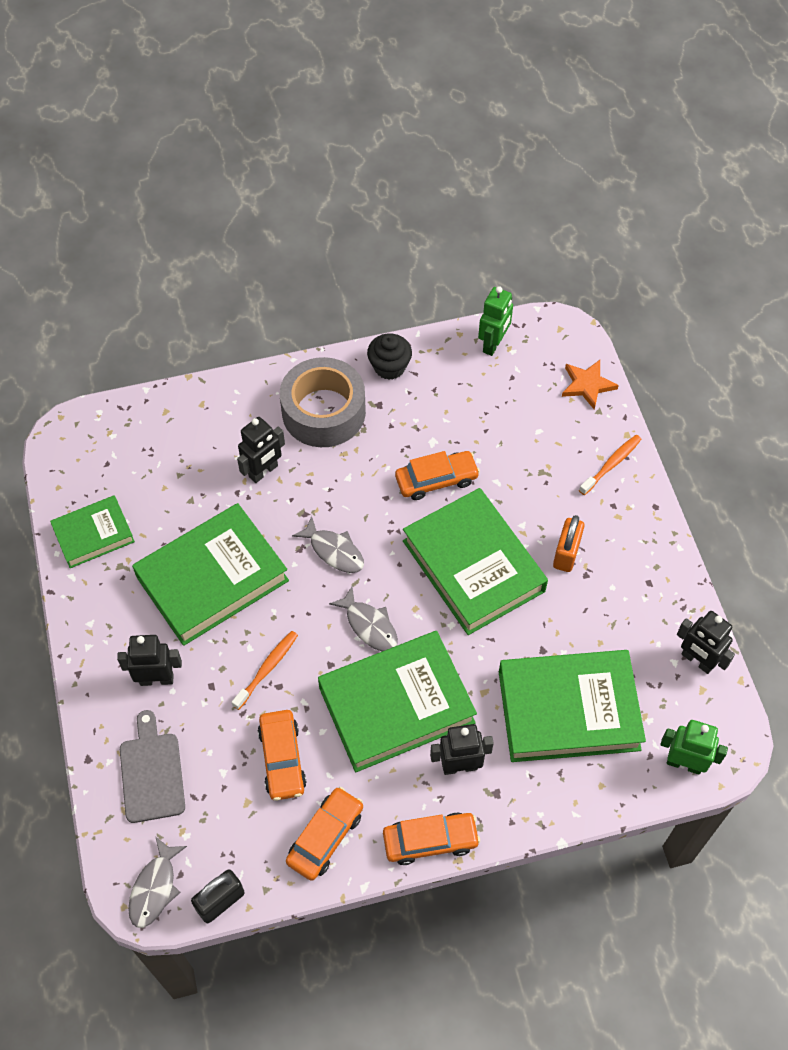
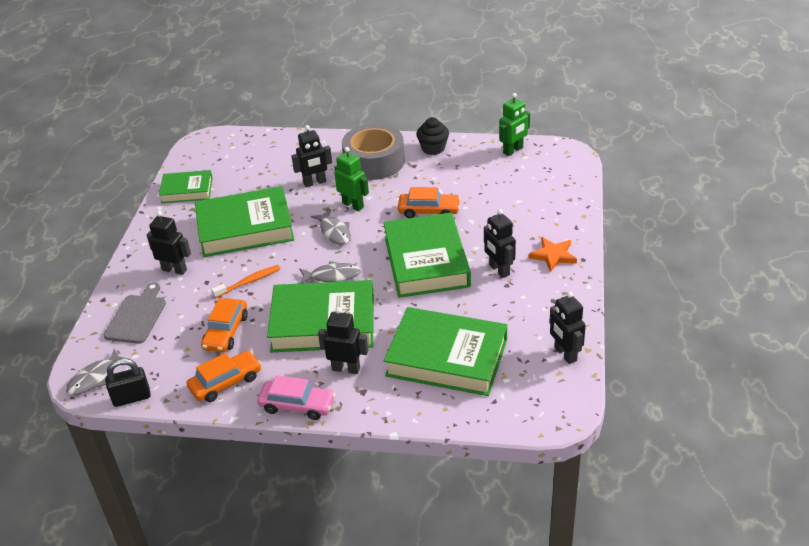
camera: 25 degrees right, 20 degrees down
grey fish [329,586,398,651] -> grey fish turned 75 degrees counterclockwise [299,261,361,284]
orange car [383,812,480,865] -> pink car [257,375,335,420]
orange padlock [553,515,584,572] -> black robot [484,209,516,278]
orange star [562,360,619,410] -> orange star moved to [529,237,577,272]
orange toothbrush [579,435,642,495] -> none
green robot [660,720,728,775] -> green robot moved to [334,147,369,211]

